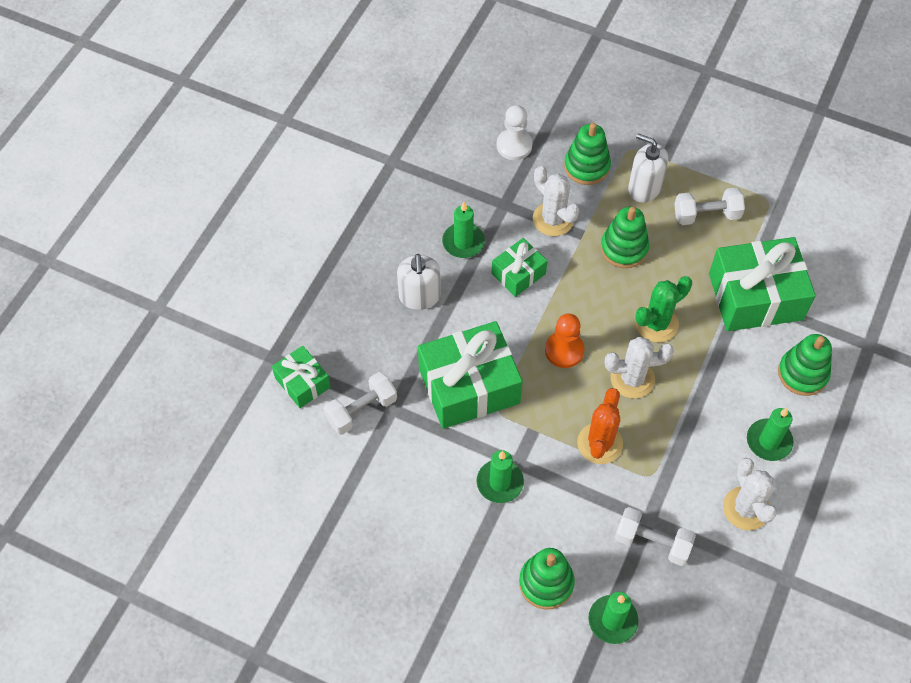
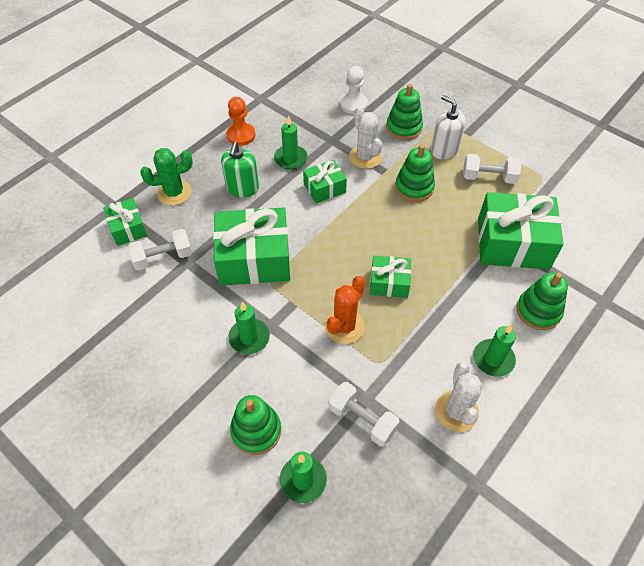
camera: 15 degrees right, 5 degrees down
white soap dispenser [397,254,441,310] -> green soap dispenser [221,142,259,197]
orange pawn [545,314,585,368] -> orange pawn moved to [226,97,255,146]
white cactus [605,337,674,399] -> green gift [370,256,411,298]
green cactus [635,276,692,342] -> green cactus moved to [140,148,193,206]

